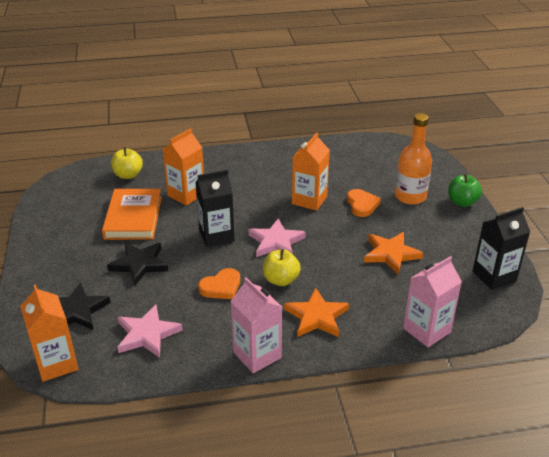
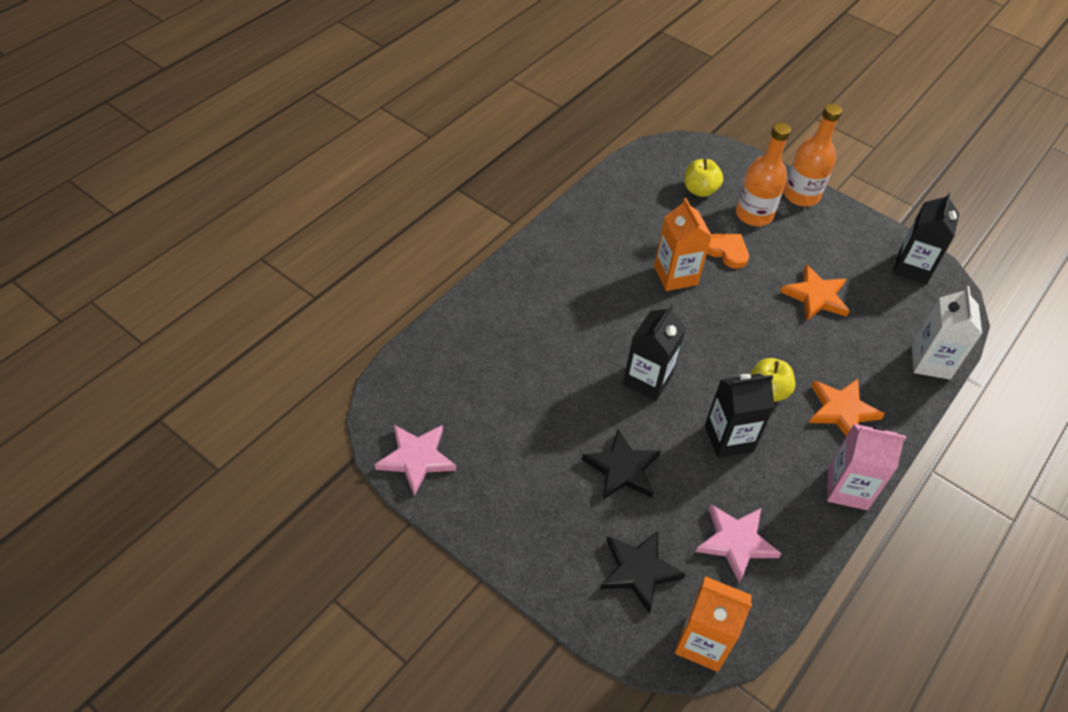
camera: 45 degrees left, 15 degrees up
orange book [102,189,162,240] -> none
yellow apple [111,147,143,179] -> yellow apple moved to [684,159,723,197]
orange carton [162,128,204,206] -> none
orange heart [198,268,240,299] -> black carton [705,374,774,458]
pink star [248,218,306,257] -> pink star moved to [375,425,456,496]
pink carton [403,256,462,347] -> white carton [912,286,982,380]
green apple [448,174,482,207] -> orange bottle [783,104,842,206]

